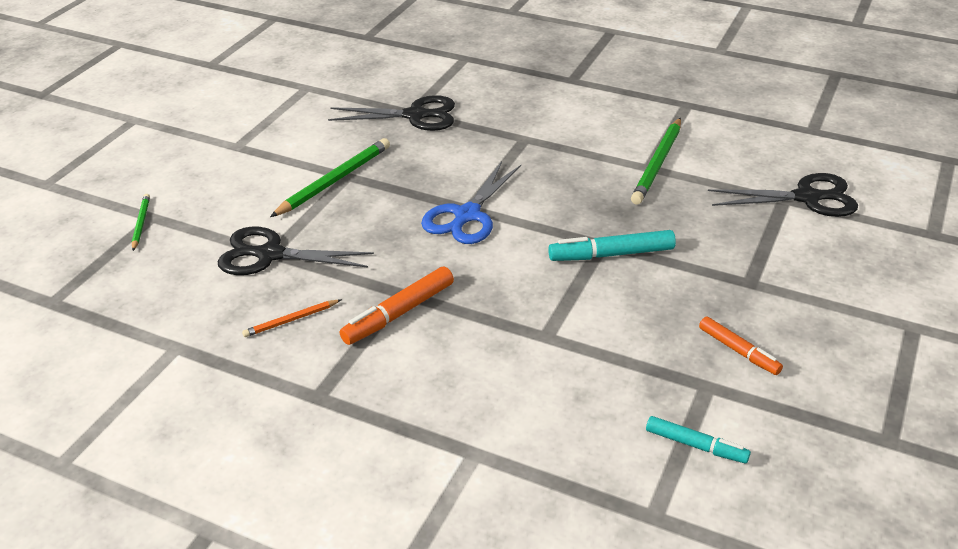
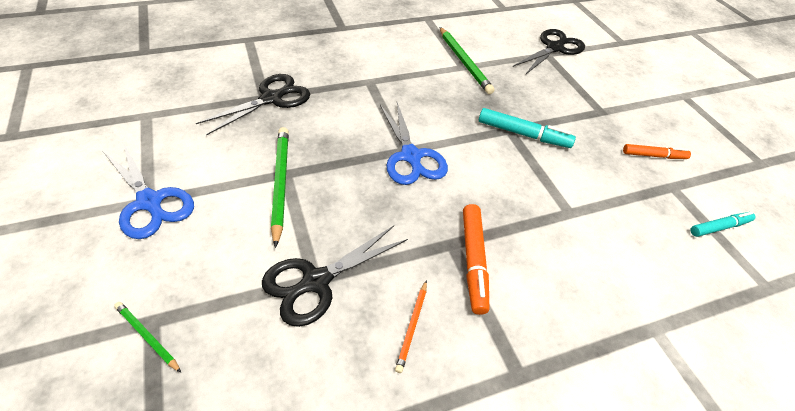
camera: 50 degrees left, 10 degrees up
turquoise marker [548,230,676,261] -> turquoise marker turned 105 degrees counterclockwise [479,108,576,148]
none -> blue scissors [104,142,194,239]

